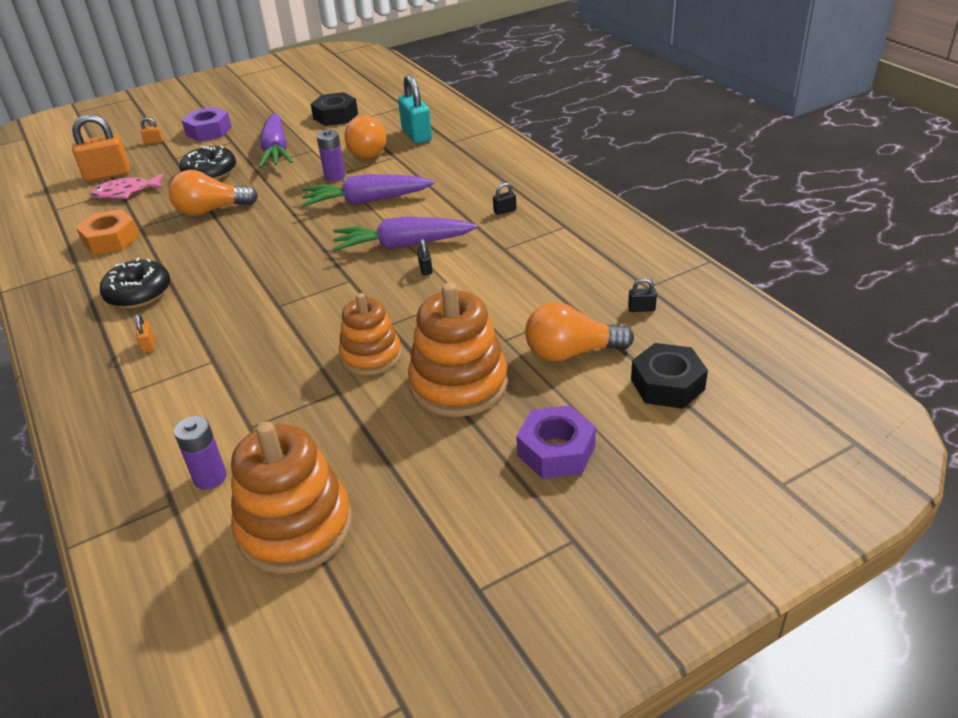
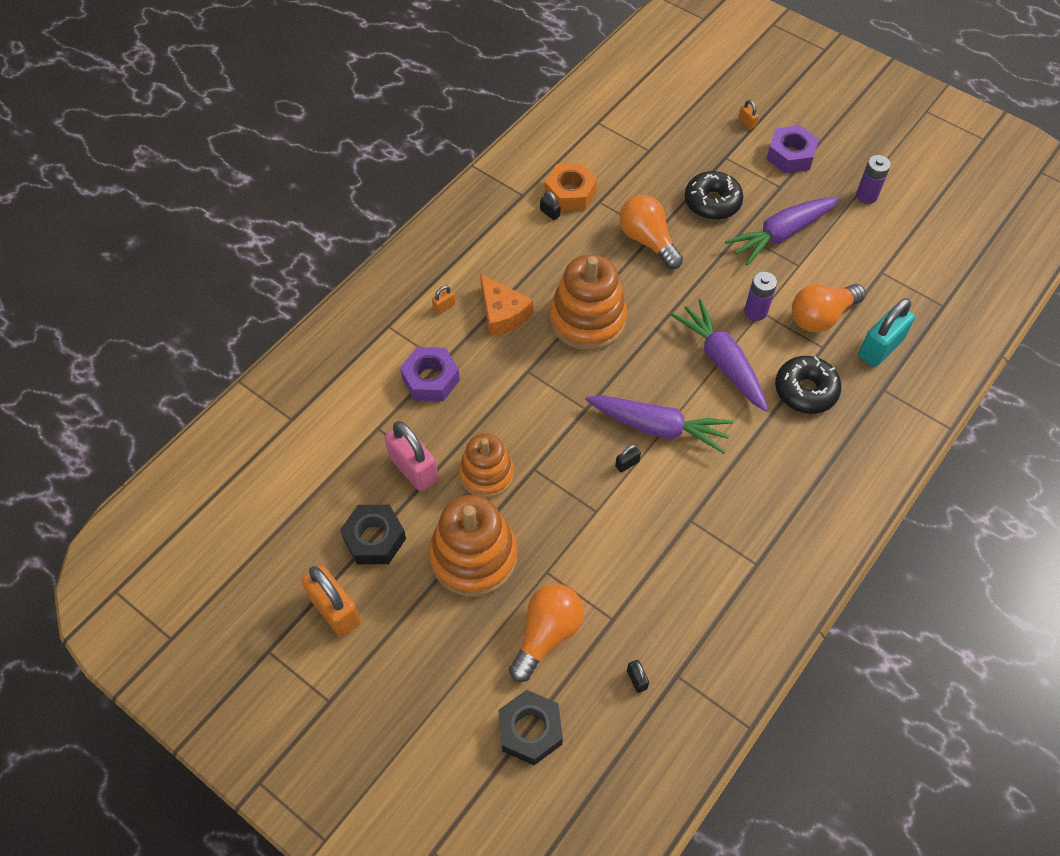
camera: 65 degrees right, 20 degrees up
orange padlock [72,114,130,181] -> orange padlock moved to [301,565,361,637]
pink fish [90,174,164,199] -> none
black donut [100,258,170,308] -> black donut moved to [775,356,842,414]
purple battery [174,416,226,490] -> purple battery moved to [856,155,891,204]
orange stacking toy [231,421,352,574] -> orange stacking toy moved to [550,255,627,350]
black nut [311,92,358,126] -> black nut moved to [340,505,406,564]
purple carrot [332,217,477,251] -> purple carrot turned 135 degrees clockwise [585,395,733,454]
black padlock [493,183,516,215] -> black padlock moved to [540,191,561,220]
purple nut [516,405,596,479] -> purple nut moved to [400,347,460,401]
orange light bulb [525,302,634,362] -> orange light bulb turned 60 degrees clockwise [509,584,584,682]
none -> pink padlock [385,421,438,491]
none -> orange cheese [480,274,533,337]

